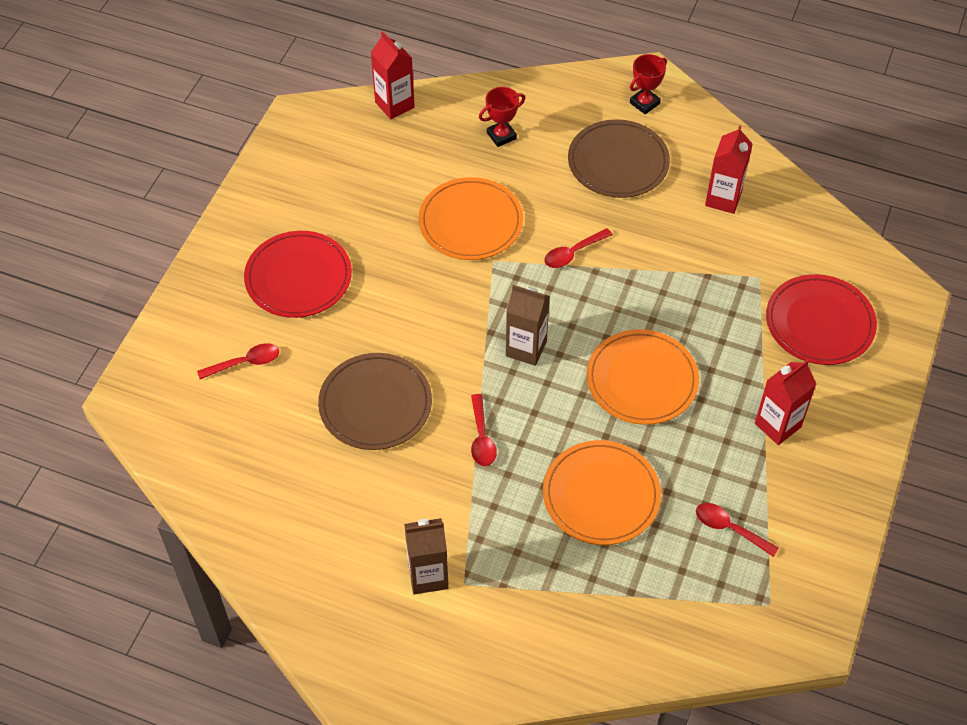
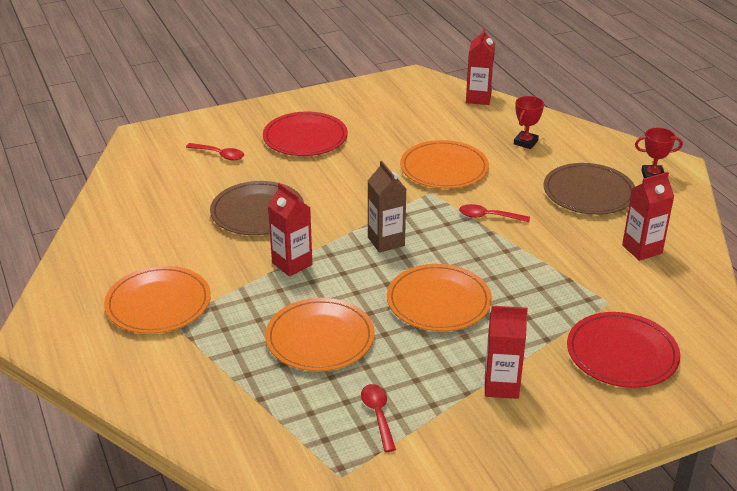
camera: 45 degrees right, 20 degrees down
brown carton [404,518,449,594] -> orange plate [104,266,211,334]
red spoon [471,394,497,466] -> red carton [268,183,312,276]
red trophy [479,87,525,147] -> red trophy turned 75 degrees counterclockwise [514,96,544,149]

